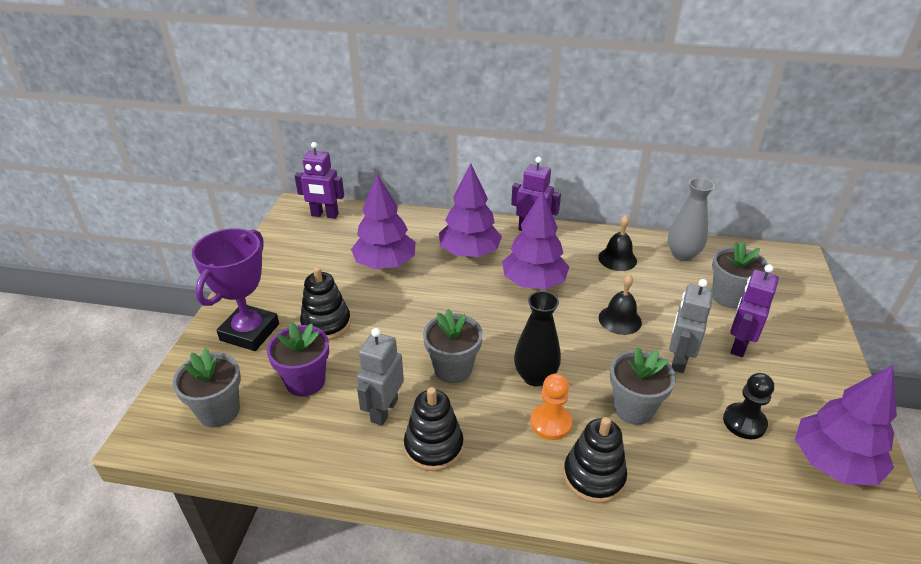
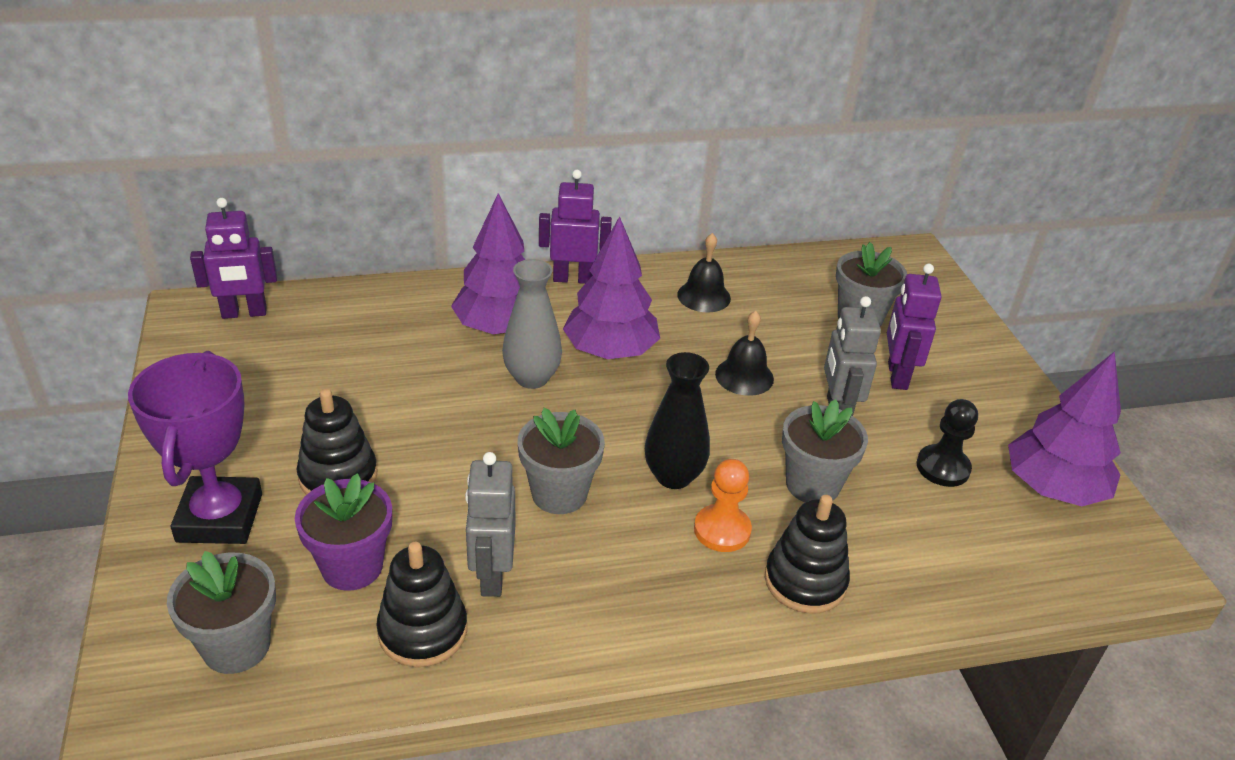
camera: 25 degrees left, 0 degrees up
purple tree [351,174,415,269] -> none
black stacking toy [404,387,464,471] -> black stacking toy moved to [376,542,467,667]
grey vase [668,178,715,261] -> grey vase moved to [502,259,562,389]

